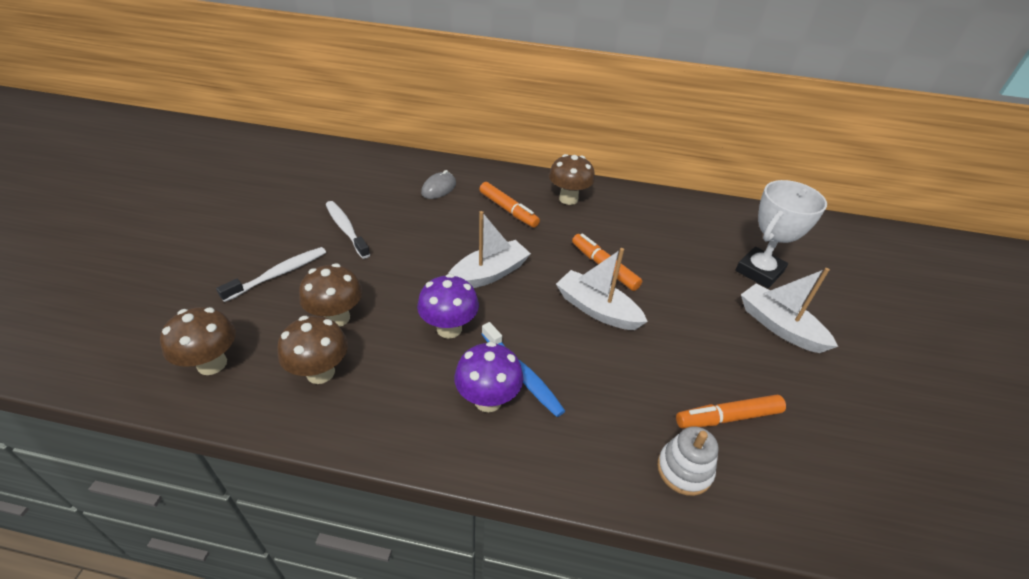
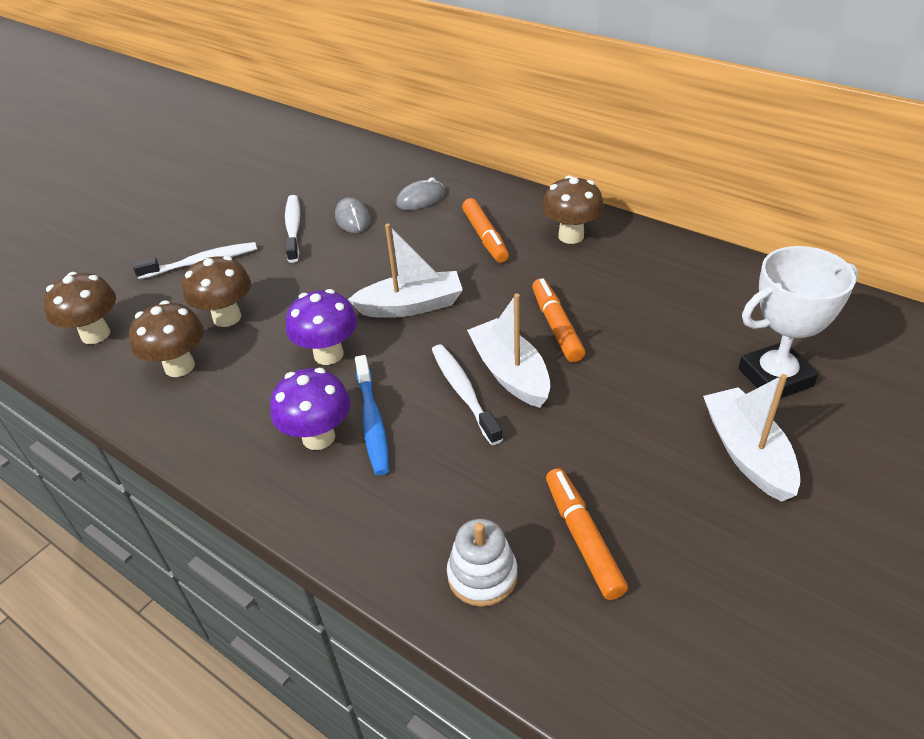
camera: 30 degrees right, 0 degrees up
orange marker [676,395,786,429] -> orange marker turned 60 degrees clockwise [546,468,628,600]
none -> grey mouse [335,197,370,233]
none -> white toothbrush [432,344,503,445]

